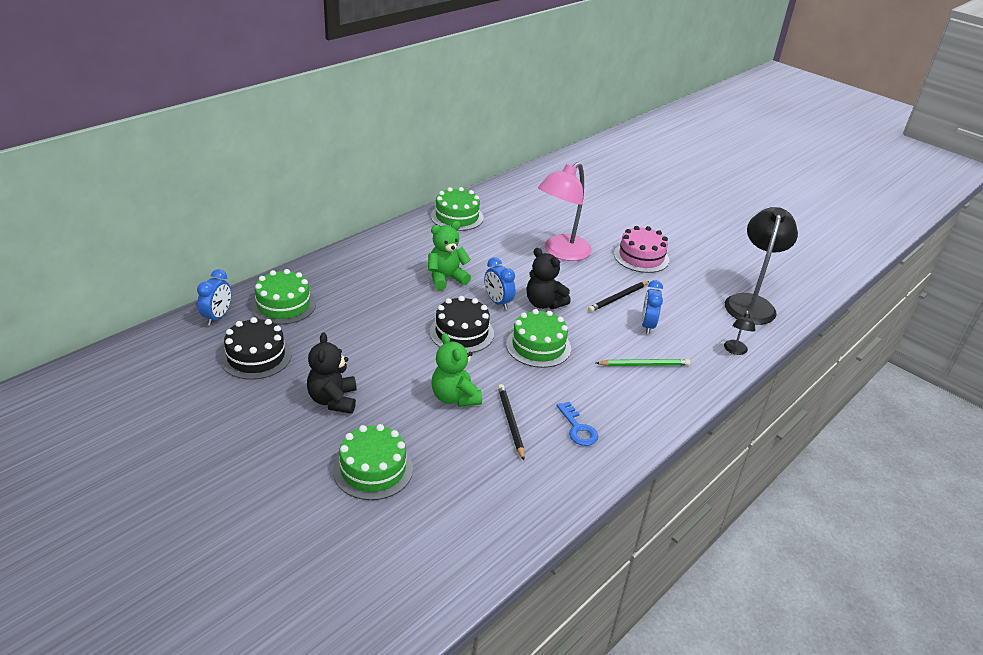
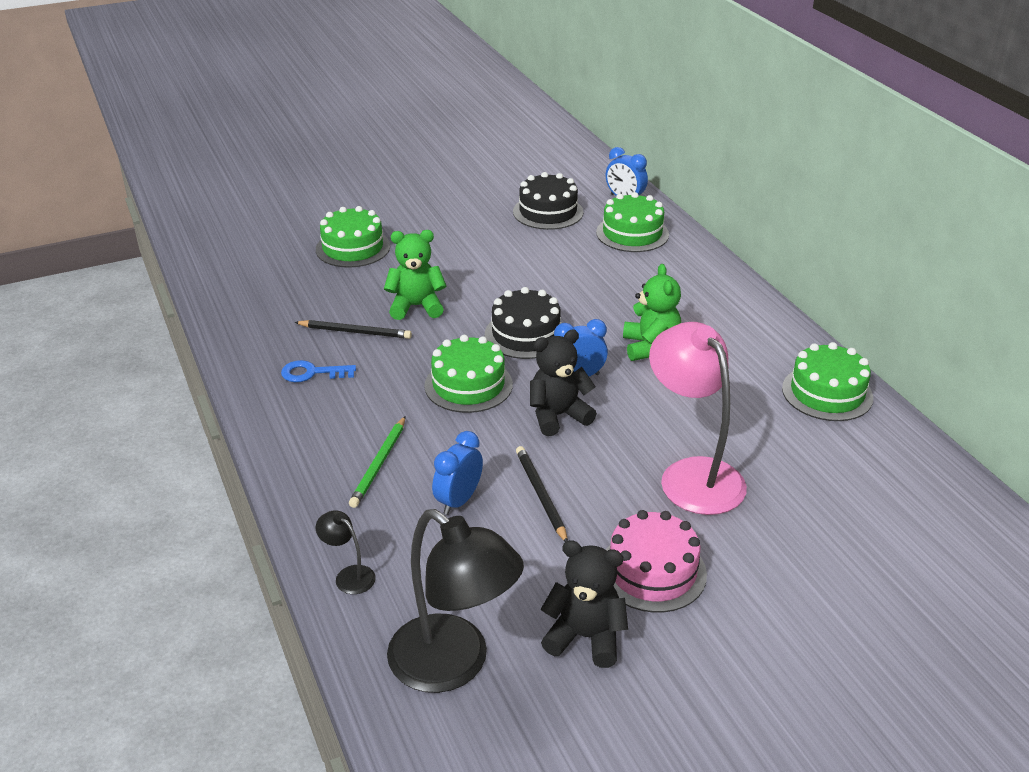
camera: 115 degrees right, 0 degrees up
black teddy bear [307,332,357,414] -> black teddy bear moved to [541,540,628,668]
blue clock [641,280,663,334] -> blue clock turned 90 degrees counterclockwise [432,431,483,515]

